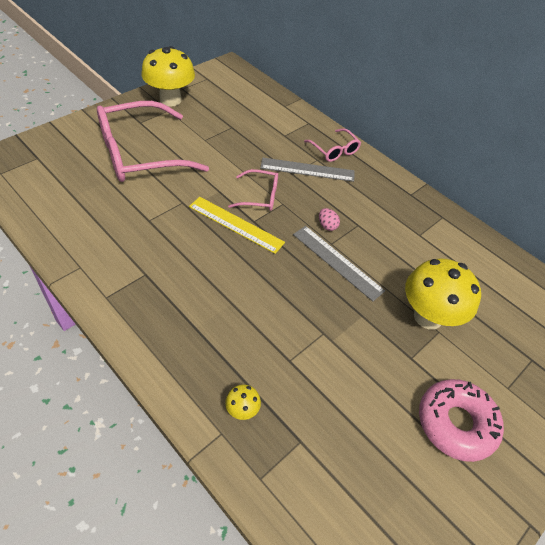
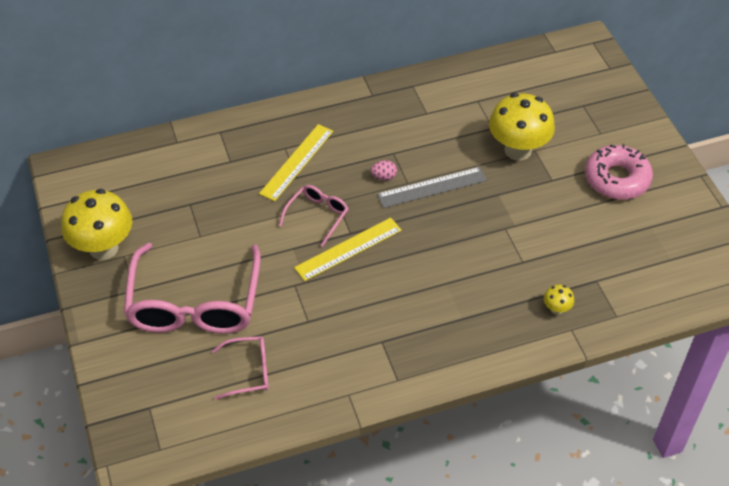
camera: 60 degrees left, 0 degrees up
grey ruler [260,158,355,182] -> yellow ruler [259,124,333,201]
pink glasses [304,128,361,162] -> pink glasses moved to [212,336,269,400]

